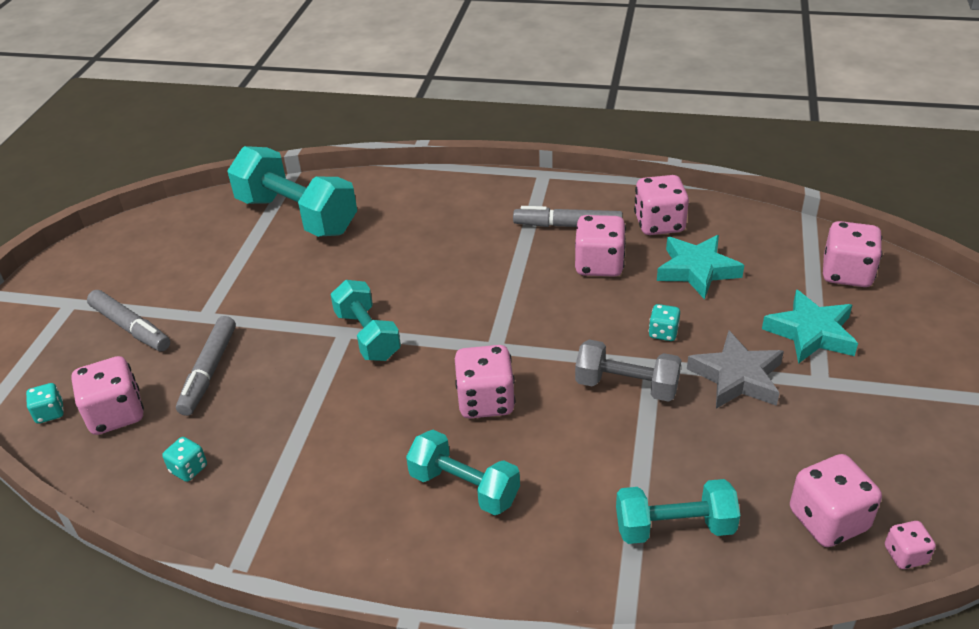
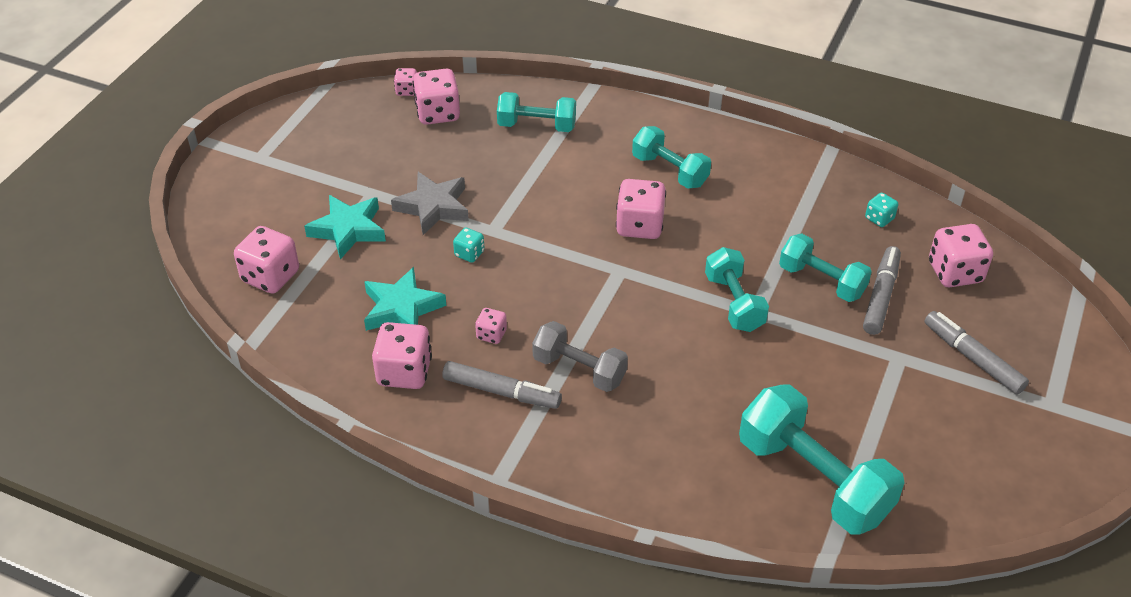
camera: 170 degrees left, 5 degrees up
turquoise dice [26,383,64,424] -> none
pink dice [575,215,626,277] -> pink dice [475,308,507,344], size x0.53
grey dumbbell [575,339,681,402] -> grey dumbbell moved to [532,321,628,392]
none -> turquoise dumbbell [779,233,872,302]

